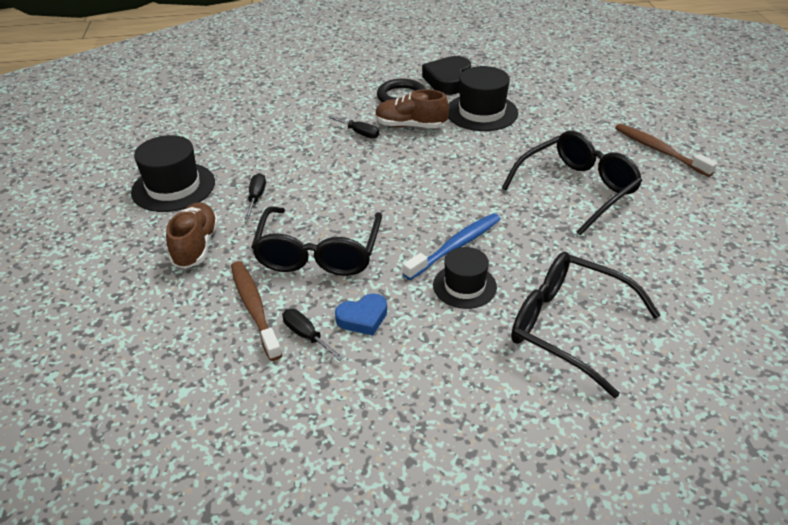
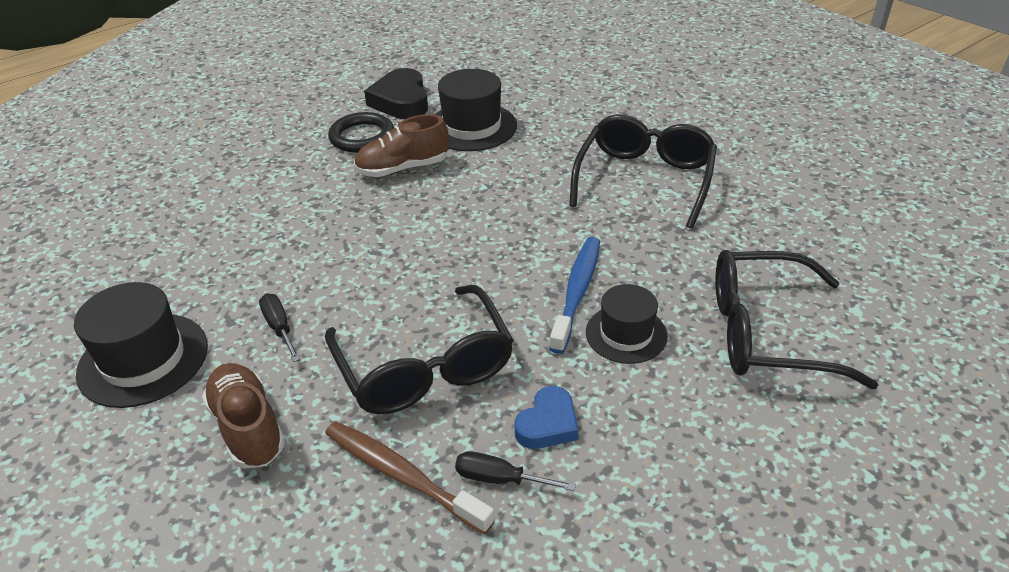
camera: 30 degrees left, 0 degrees up
black screwdriver [328,115,380,138] -> none
brown toothbrush [615,124,717,177] -> none

